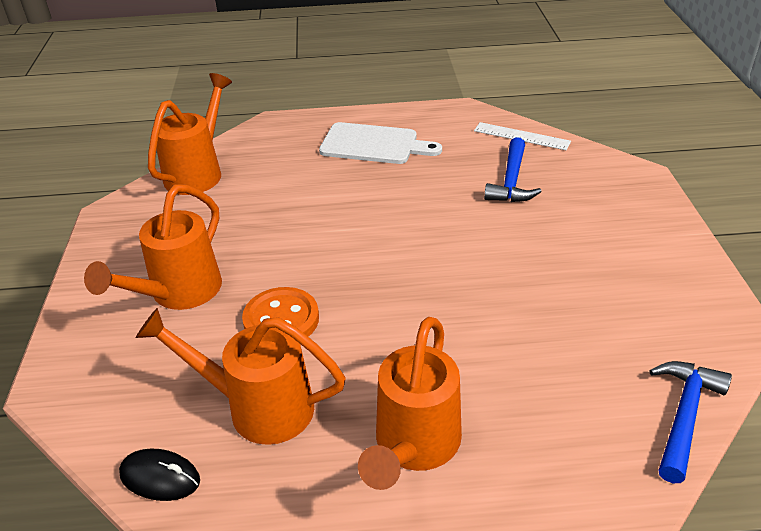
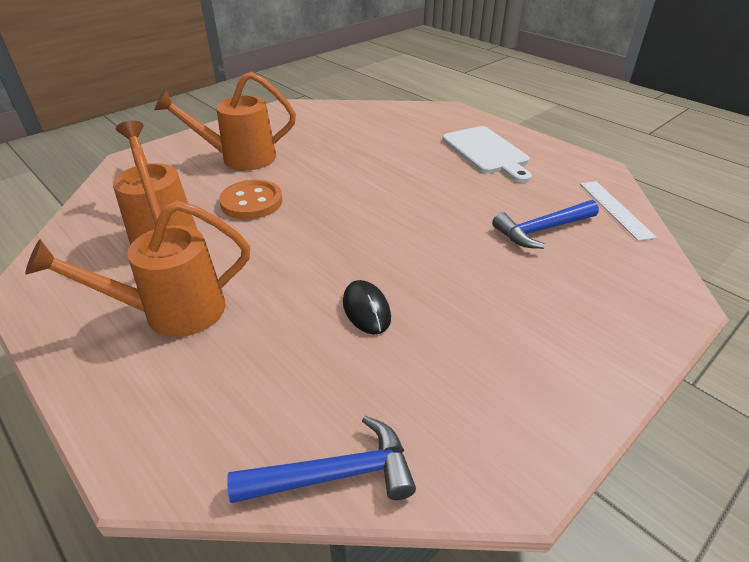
camera: 50 degrees right, 0 degrees up
black mouse [119,449,200,501] -> black mouse moved to [343,280,391,335]
orange watering can [148,73,232,195] -> none

